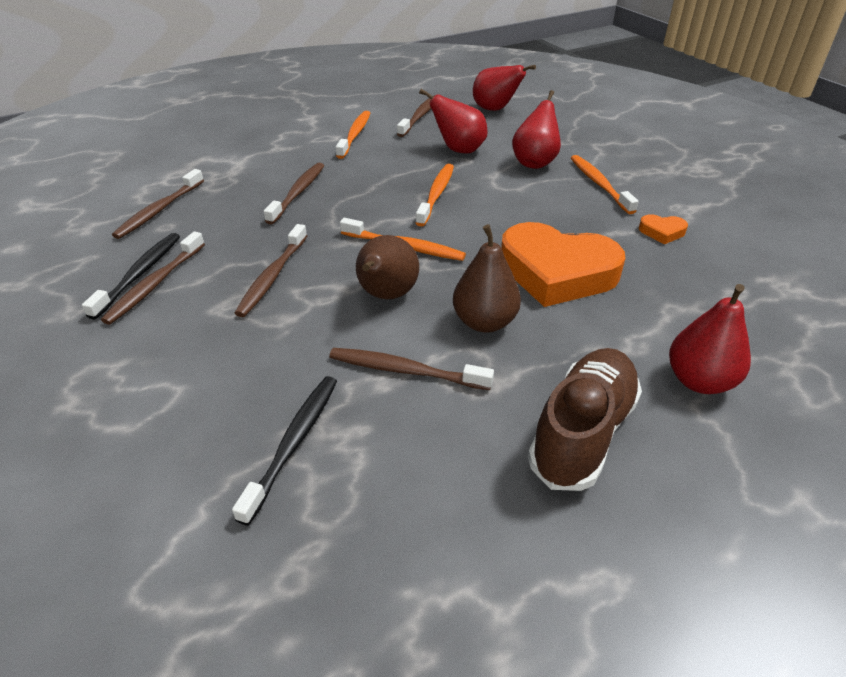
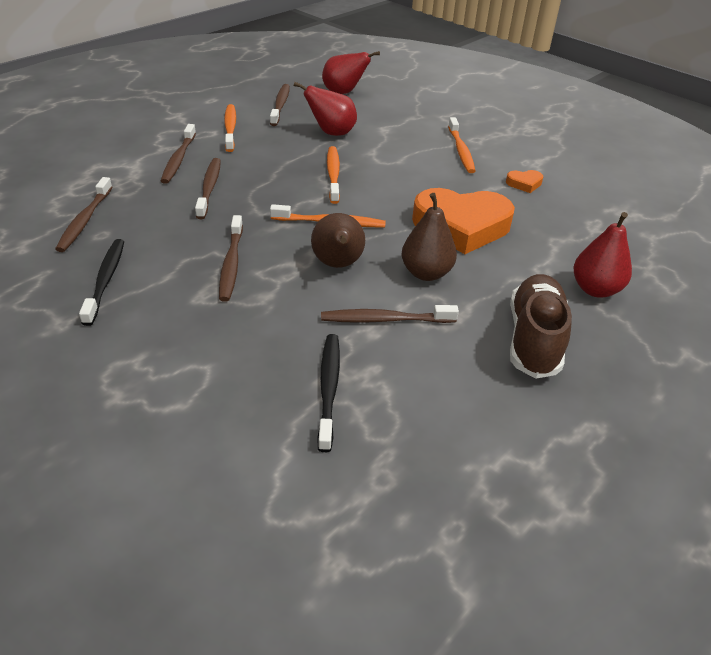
camera: 20 degrees left, 0 degrees up
brown toothbrush [101,231,205,325] -> brown toothbrush moved to [161,124,196,184]
red pear [512,90,561,169] -> none
orange toothbrush [571,155,639,214] -> orange toothbrush turned 150 degrees counterclockwise [448,117,475,173]

